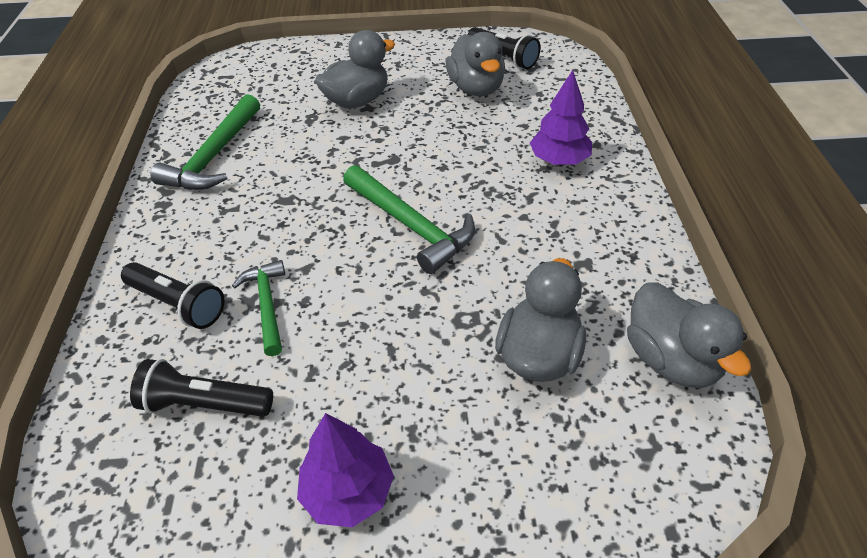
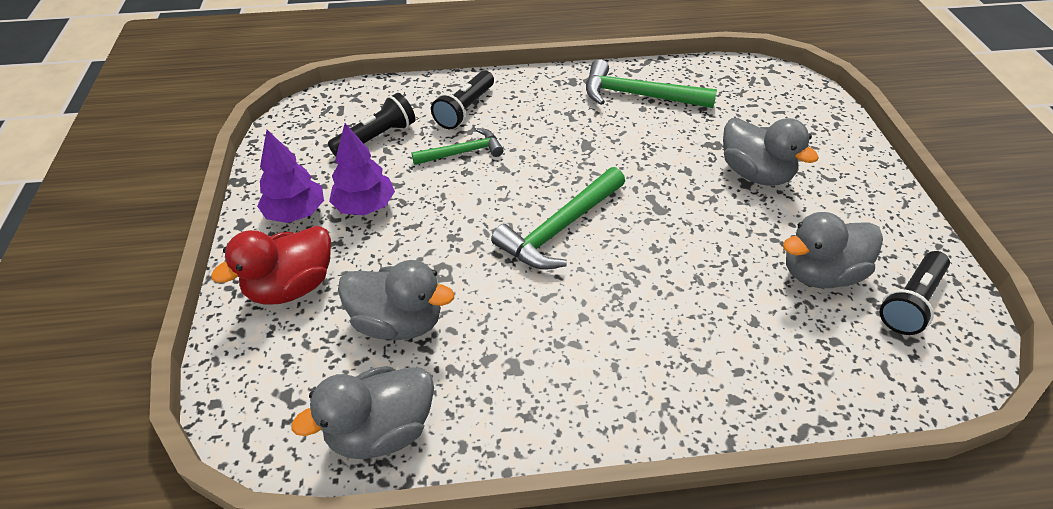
camera: 85 degrees right, 0 degrees up
black flashlight [130,359,273,417] -> black flashlight turned 45 degrees clockwise [328,93,415,156]
purple tree [530,70,592,165] -> purple tree moved to [329,123,395,215]
none -> red duck [211,226,331,305]

